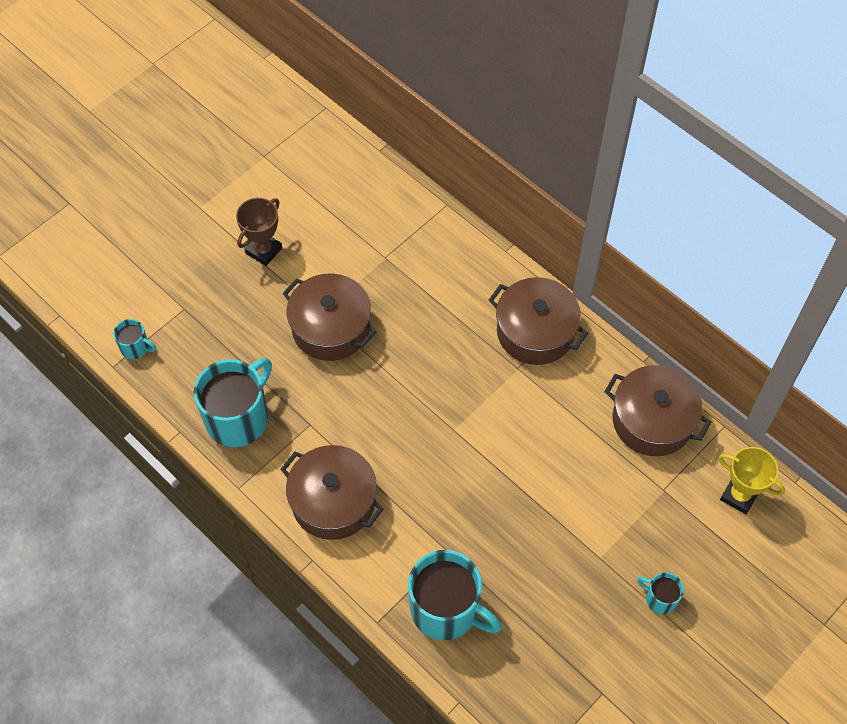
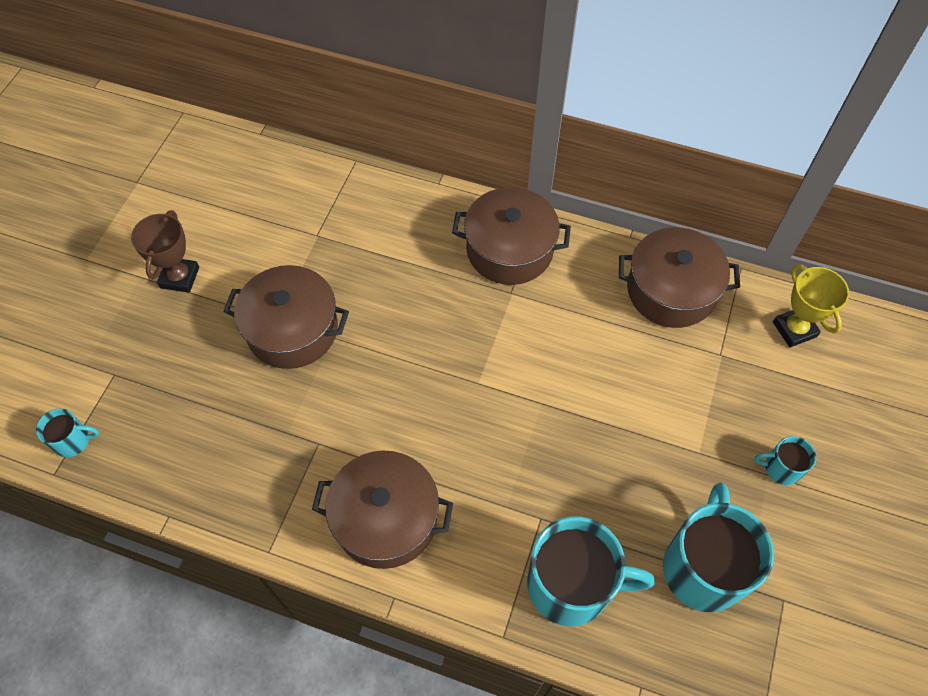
camera: 25 degrees left, 0 degrees up
turquoise mug [194,358,272,447] -> turquoise mug moved to [663,482,774,612]
yellow trophy [718,447,785,514] -> yellow trophy turned 60 degrees clockwise [773,264,849,348]

